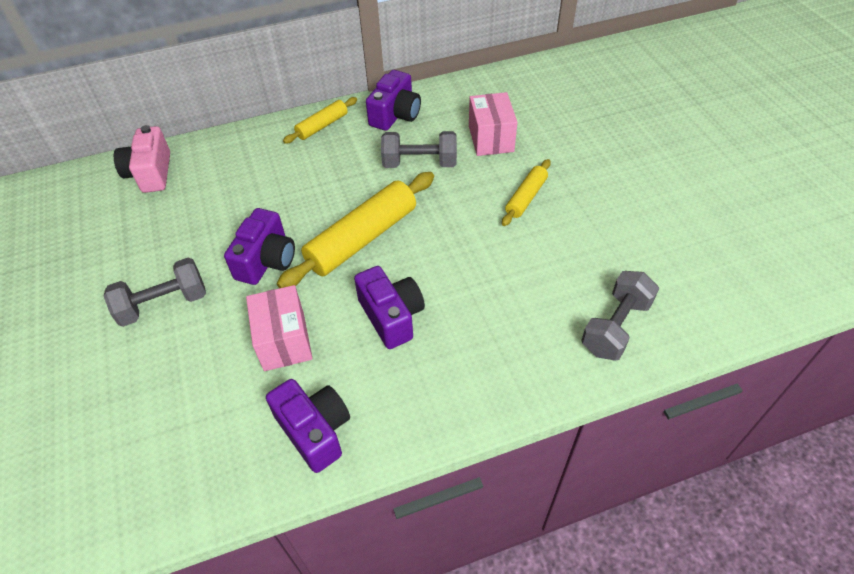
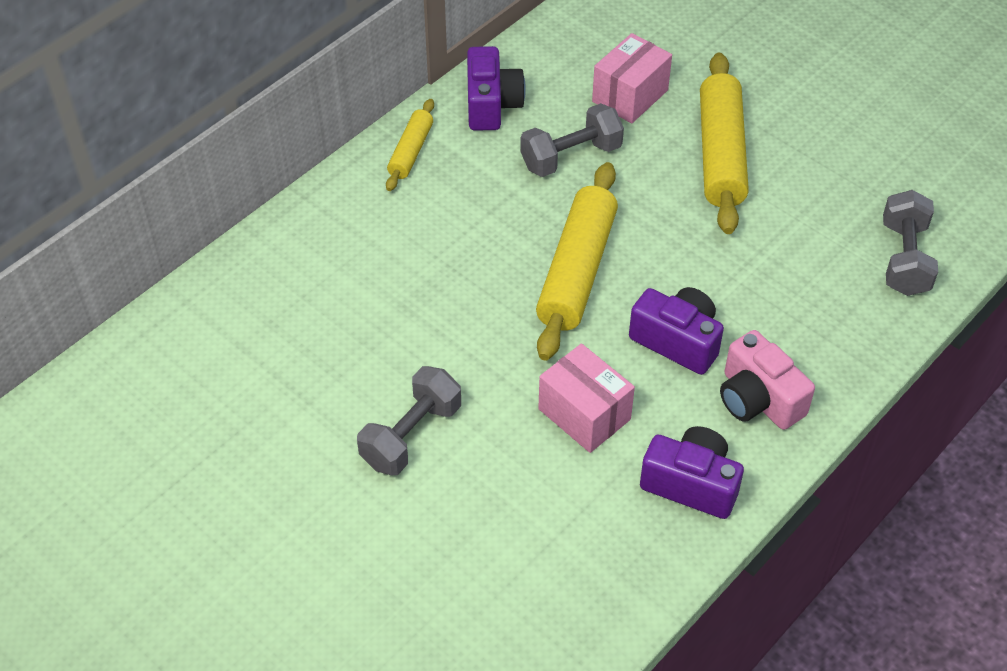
camera: 30 degrees left, 0 degrees up
pink camera [114,125,170,193] -> pink camera moved to [720,330,815,430]
purple camera [224,208,295,285] -> none
pink box [469,92,518,156] -> pink box turned 75 degrees clockwise [592,33,672,124]
yellow rolling pin [502,159,551,226] -> yellow rolling pin [700,53,749,234], size x1.87

